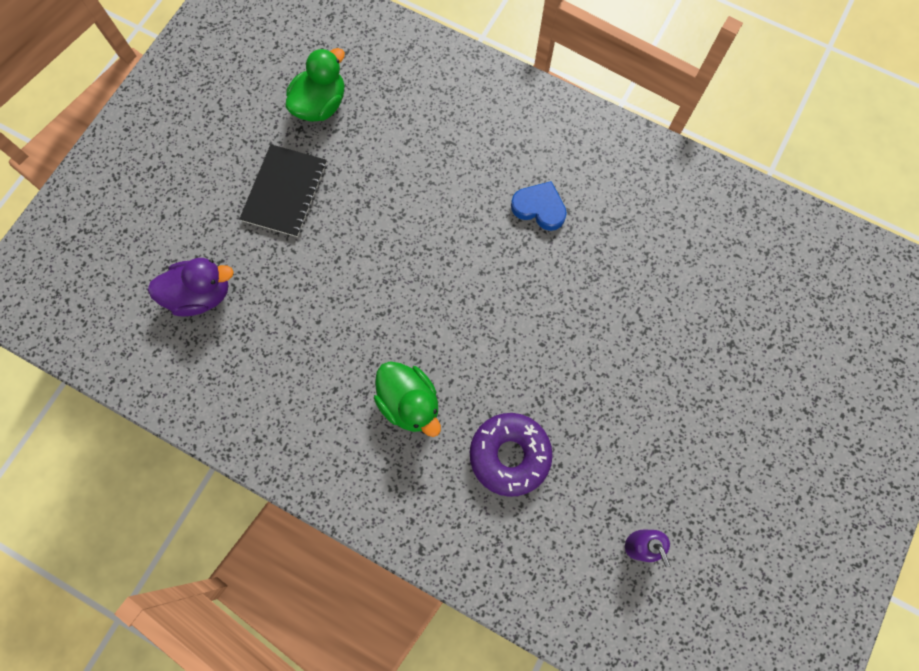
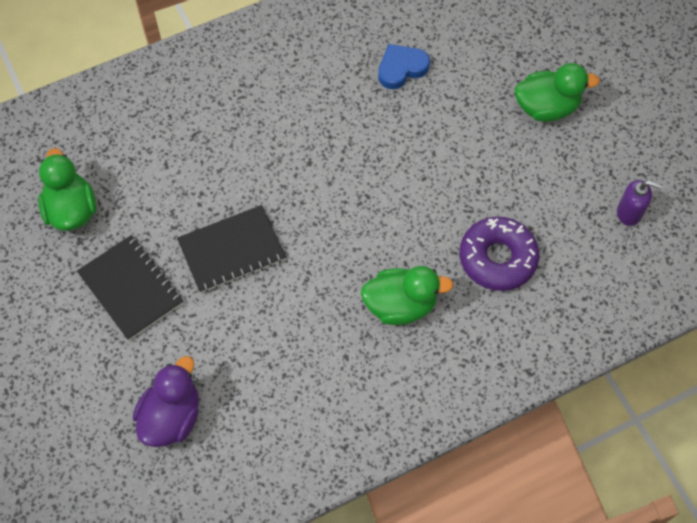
camera: 55 degrees left, 10 degrees down
blue heart [511,181,567,231] -> blue heart moved to [378,44,430,89]
none -> black notebook [177,205,286,293]
none -> green duck [515,63,600,122]

